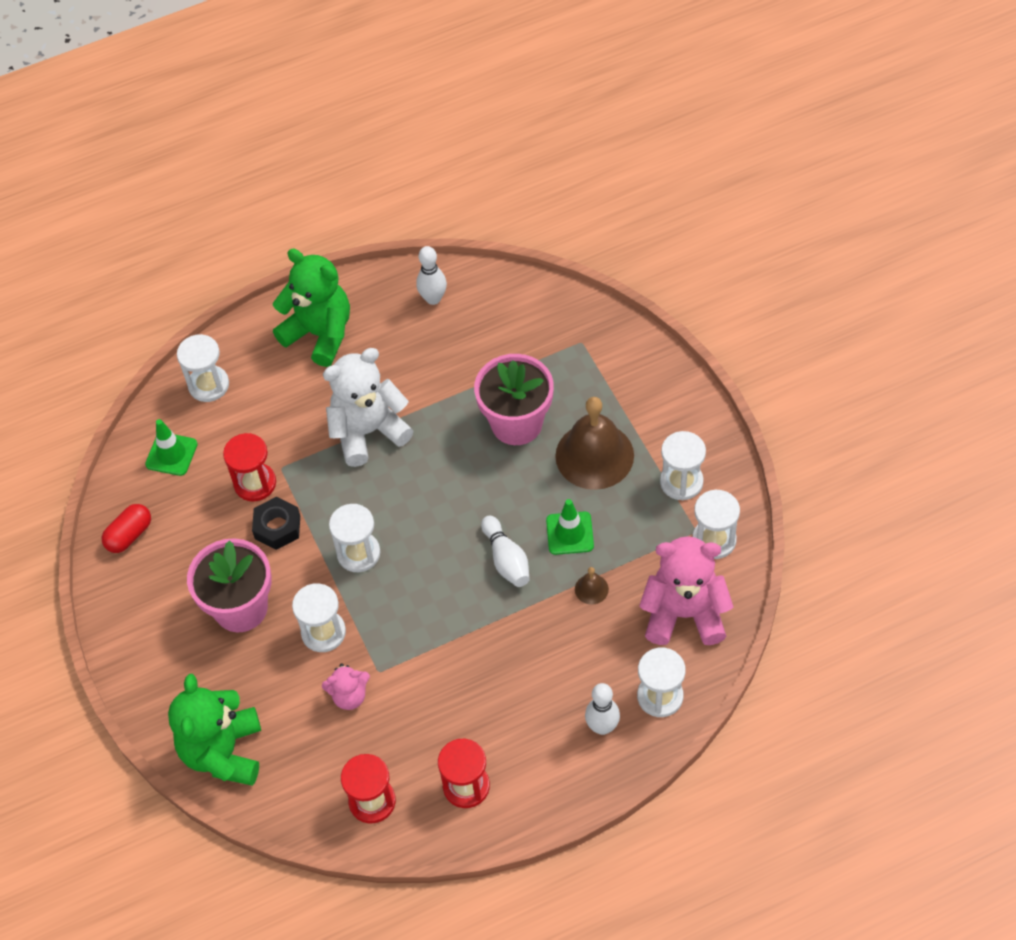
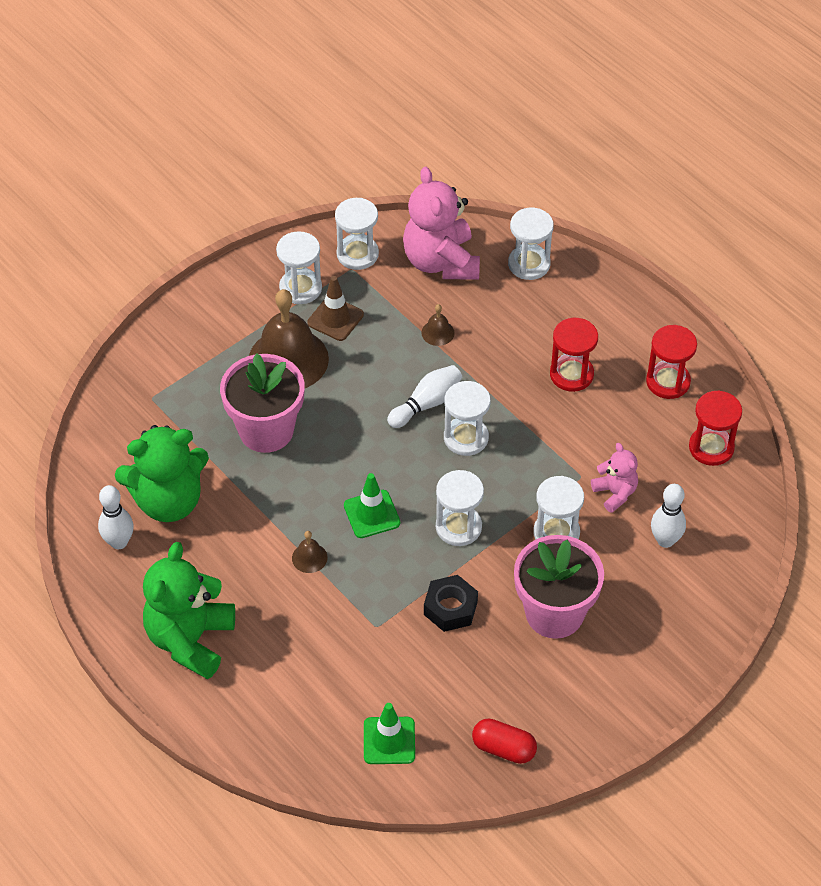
camera: 110 degrees left, 5 degrees down
green teddy bear [168,674,261,786] -> green teddy bear moved to [115,425,209,522]
white hourglass [177,334,229,402] -> white hourglass moved to [444,381,491,456]
red hourglass [223,433,276,502] -> red hourglass moved to [550,318,598,392]
white teddy bear [323,348,414,467] -> brown bell [292,531,328,573]
green traffic cone [546,499,594,555] -> green traffic cone moved to [344,473,400,538]
white bowling pin [585,683,620,735] -> white bowling pin moved to [651,484,686,548]
none -> brown traffic cone [307,276,364,341]

